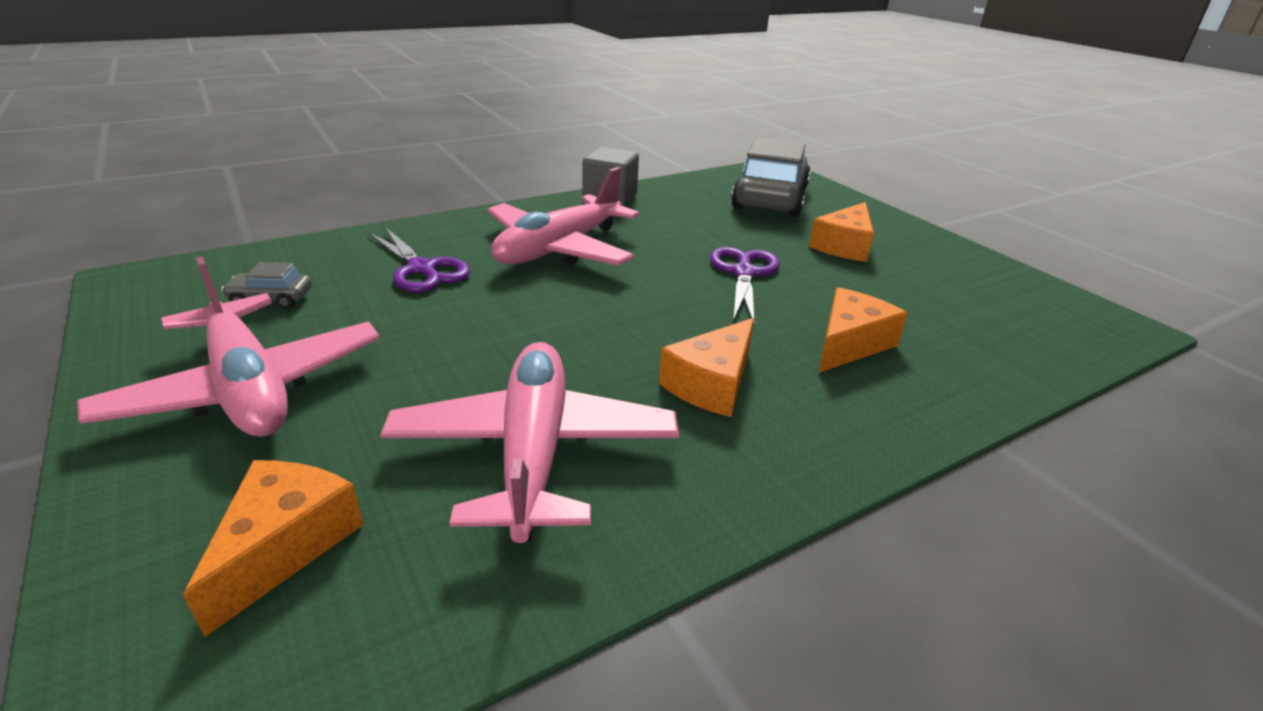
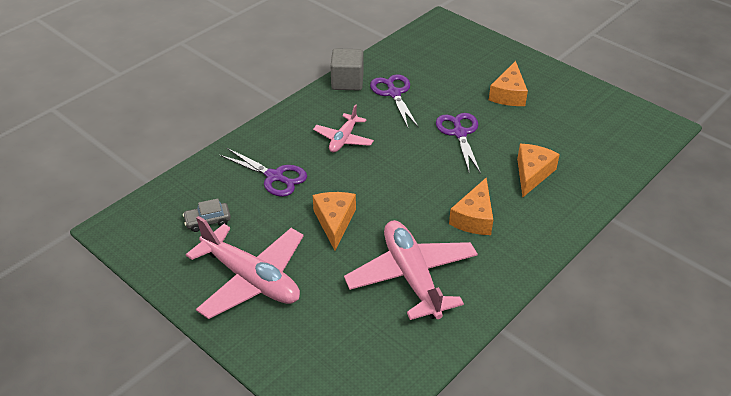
camera: 15 degrees left, 10 degrees up
orange cheese [183,460,363,637] -> orange cheese moved to [313,192,356,251]
pink plane [488,167,640,266] -> pink plane [313,104,374,152], size x0.55
grey car [731,138,811,217] -> none
none -> purple scissors [370,74,419,128]

